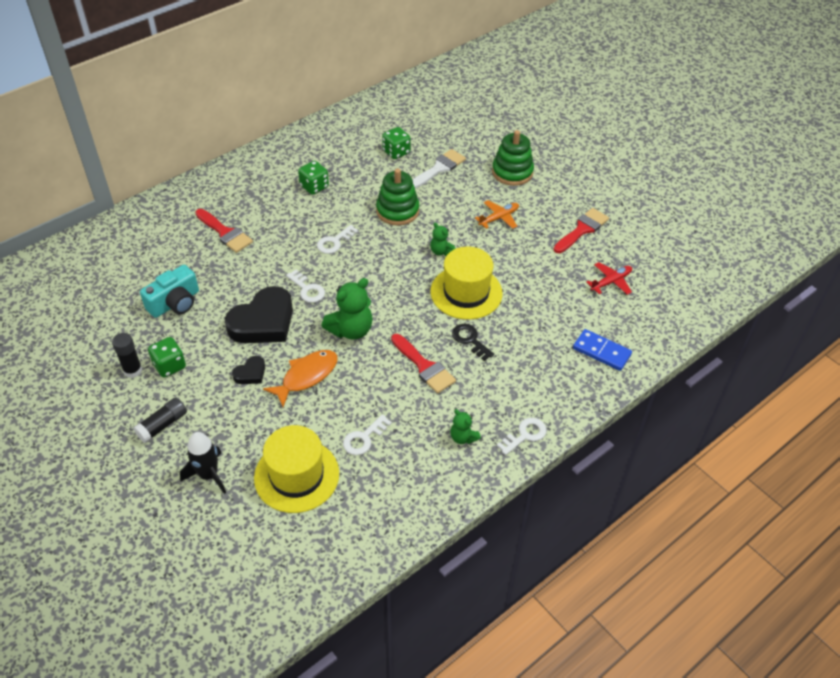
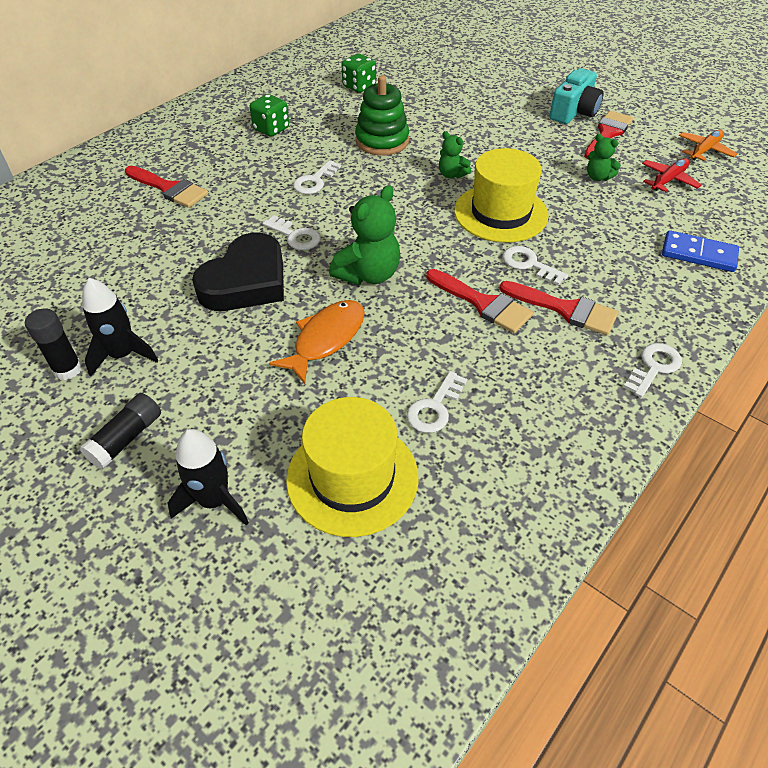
camera: 10 degrees left, 0 degrees up
turquoise camera [140,265,199,318] -> turquoise camera moved to [549,68,604,124]
green dice [148,337,186,378] -> black rocket [82,278,158,377]
black heart [232,356,265,384] -> none
white brush [413,149,466,189] -> none
green teddy bear [450,409,481,444] -> green teddy bear moved to [587,134,621,181]
black key [452,324,494,361] -> white key [503,246,568,285]
orange plane [475,200,519,229] -> orange plane moved to [679,129,737,161]
green stacking toy [492,130,534,186] -> none
none -> red brush [499,281,618,335]

